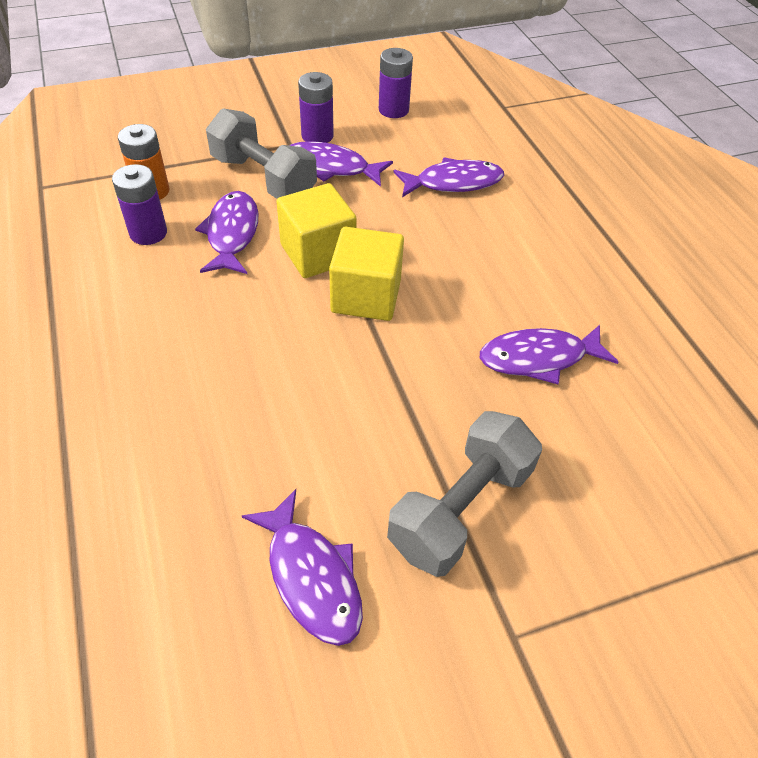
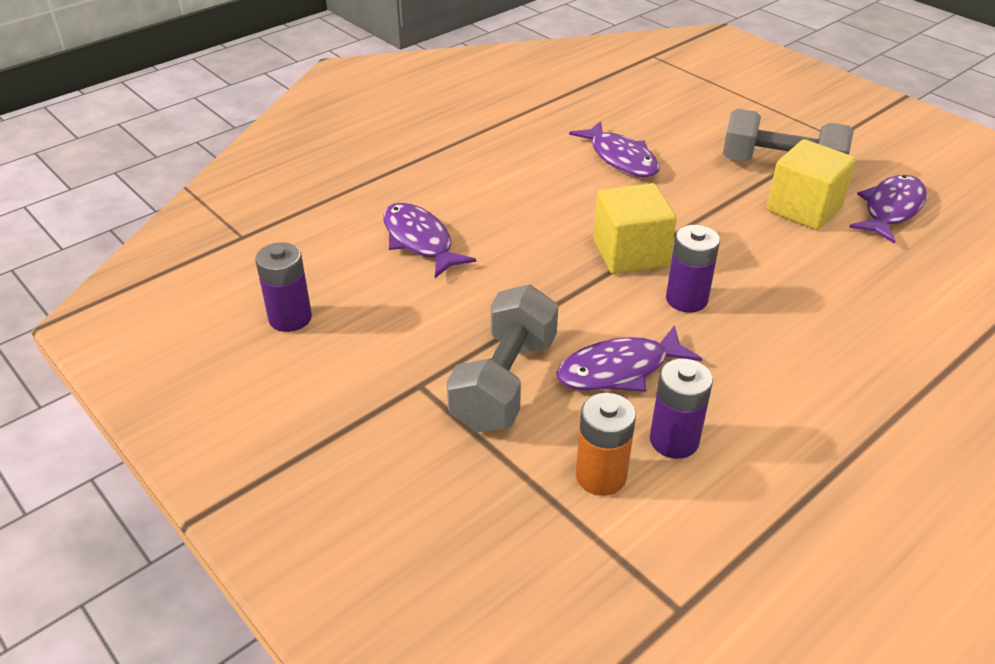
camera: 110 degrees left, 10 degrees down
yellow cube [276,183,357,278] -> yellow cube moved to [766,139,856,230]
purple fish [289,141,393,187] -> none
purple battery [298,72,334,143] -> purple battery moved to [666,225,720,313]

